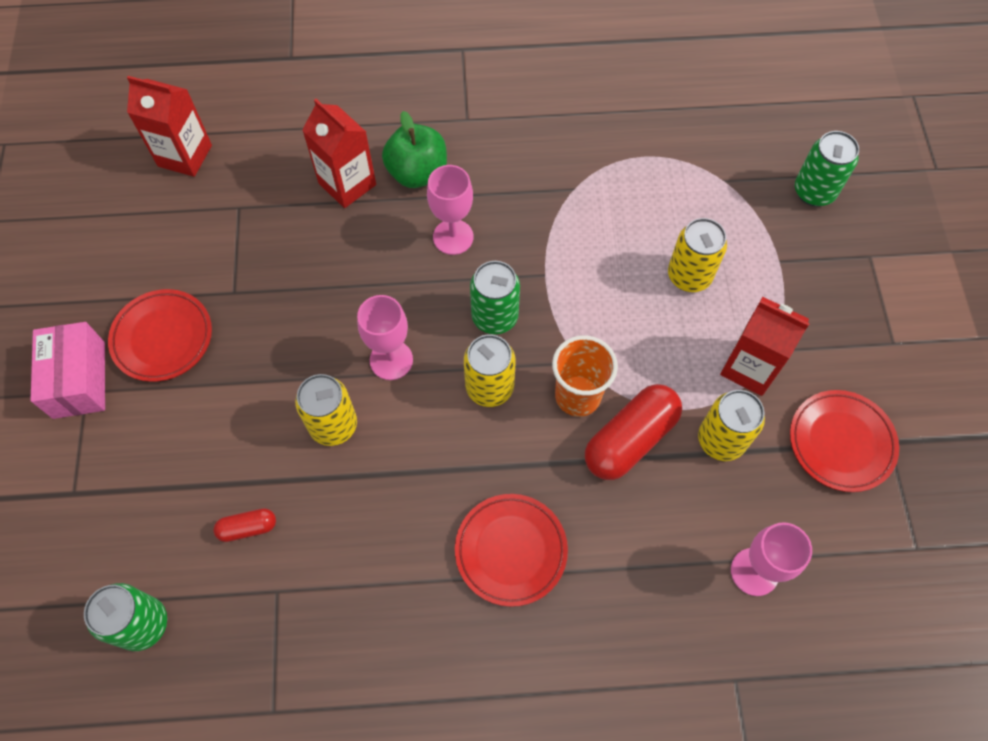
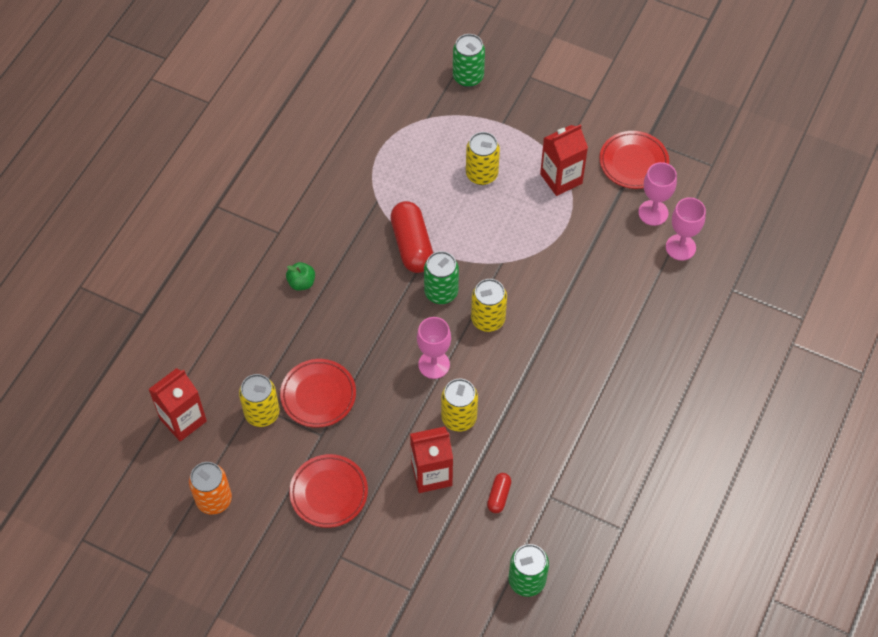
camera: 60 degrees left, 5 degrees down
pink box [30,322,105,419] -> none
red carton [302,99,376,208] -> red carton moved to [410,426,453,493]
green apple [382,111,447,188] -> green apple [286,262,315,291], size x0.59
pink goblet [427,165,473,255] -> pink goblet moved to [638,162,677,226]
red plate [455,494,568,607] -> red plate moved to [280,359,356,428]
orange cup [552,335,618,417] -> none
red capsule [585,384,682,480] -> red capsule moved to [390,201,433,273]
yellow can [698,390,765,461] -> yellow can moved to [239,374,280,427]
none -> orange can [189,462,232,515]

